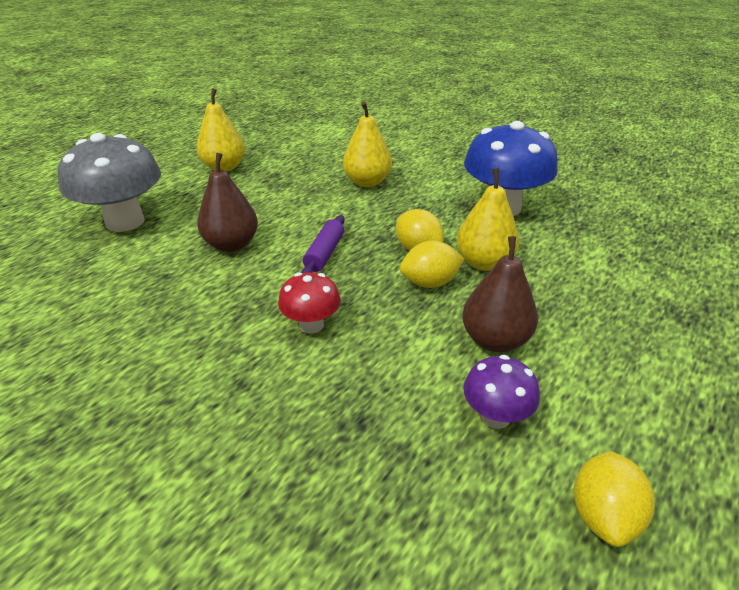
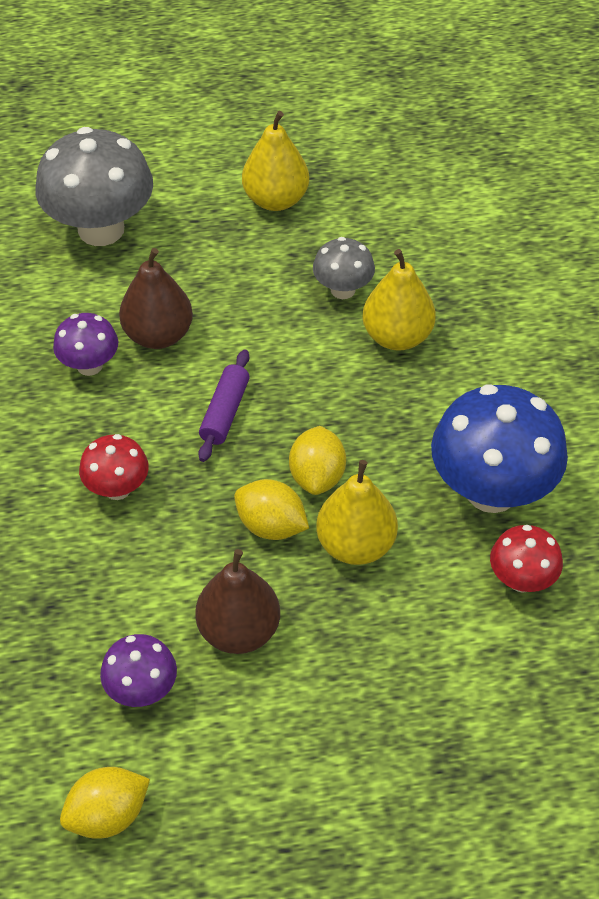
camera: 45 degrees right, 15 degrees up
purple rolling pin [301,215,345,273] -> purple rolling pin turned 45 degrees counterclockwise [198,349,250,462]
none -> purple mushroom [53,313,118,376]
none -> grey mushroom [313,237,375,299]
none -> red mushroom [490,525,563,593]

